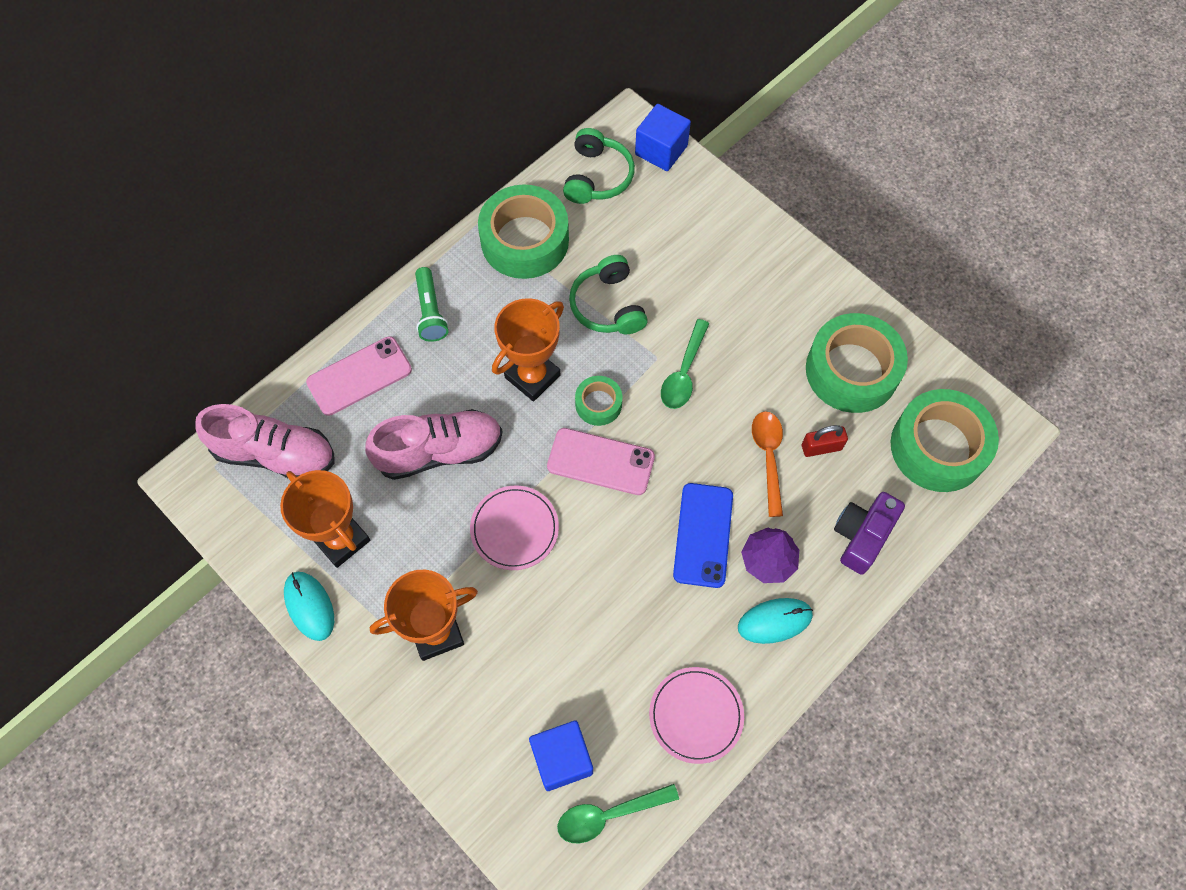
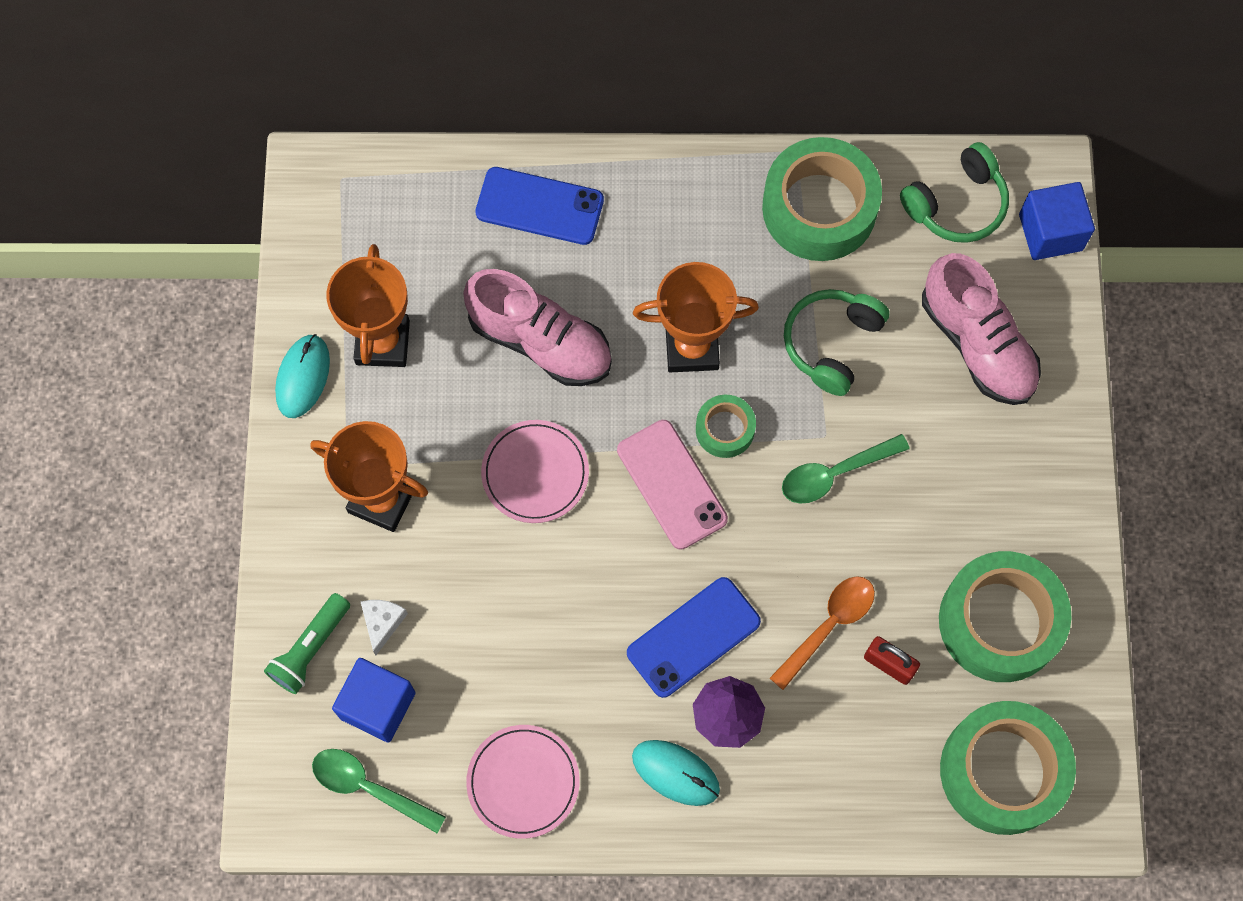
camera: 45 degrees right, 5 degrees up
pink shoe [195,404,334,478] -> pink shoe moved to [922,253,1041,405]
pink phone [306,336,412,416] -> blue phone [475,167,604,245]
green flashlight [415,267,448,342] -> green flashlight moved to [264,593,350,694]
purple camera [834,492,905,575] -> none
none -> white cheese [361,600,408,655]

